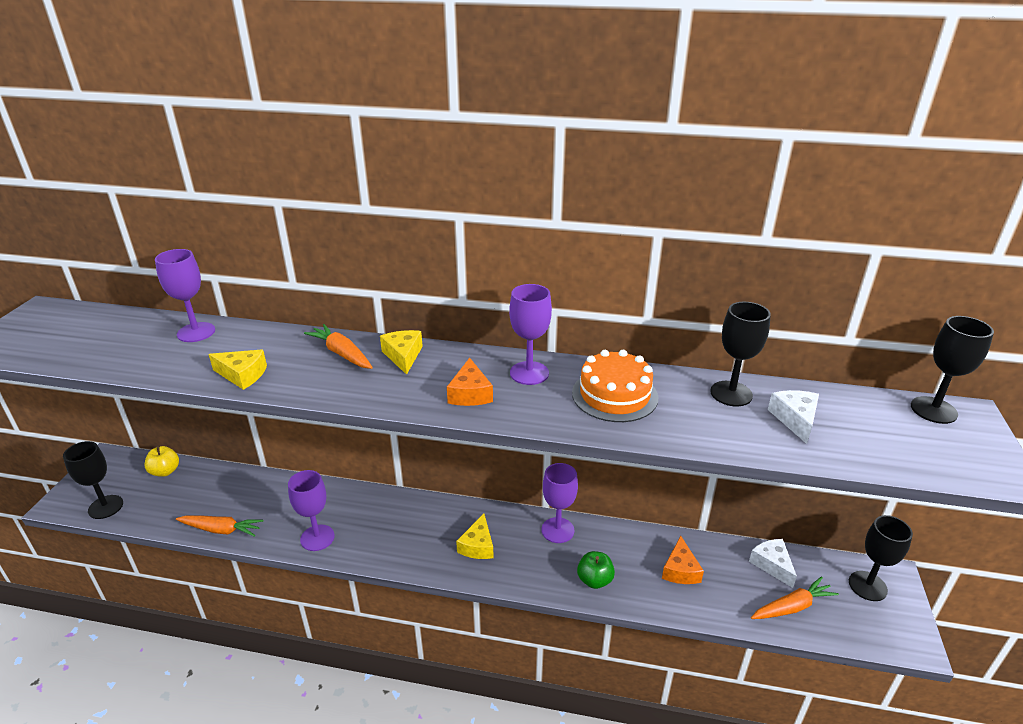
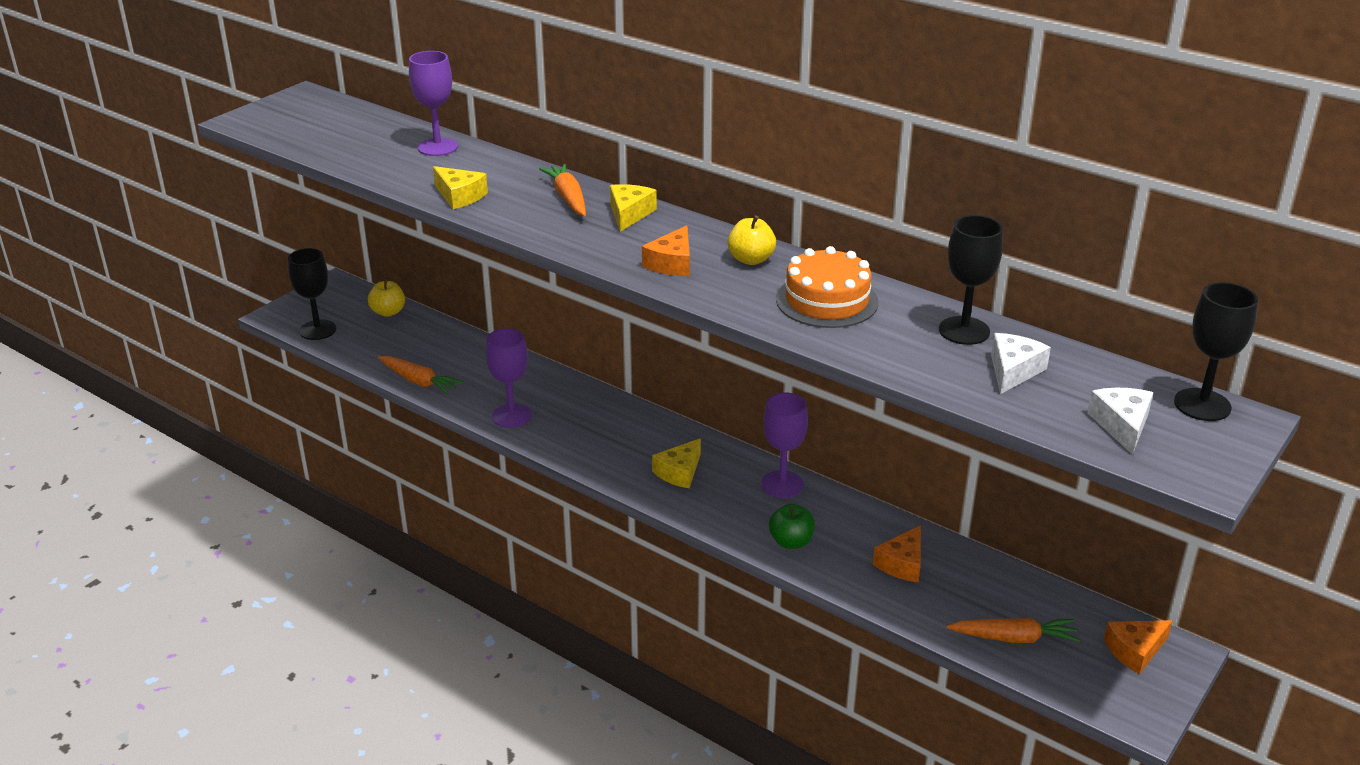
camera: 25 degrees right, 0 degrees up
purple goblet [509,284,552,385] -> yellow apple [727,215,776,265]
white cheese [749,539,797,588] -> white cheese moved to [1087,388,1153,455]
black goblet [849,515,913,601] -> orange cheese [1104,620,1173,674]

